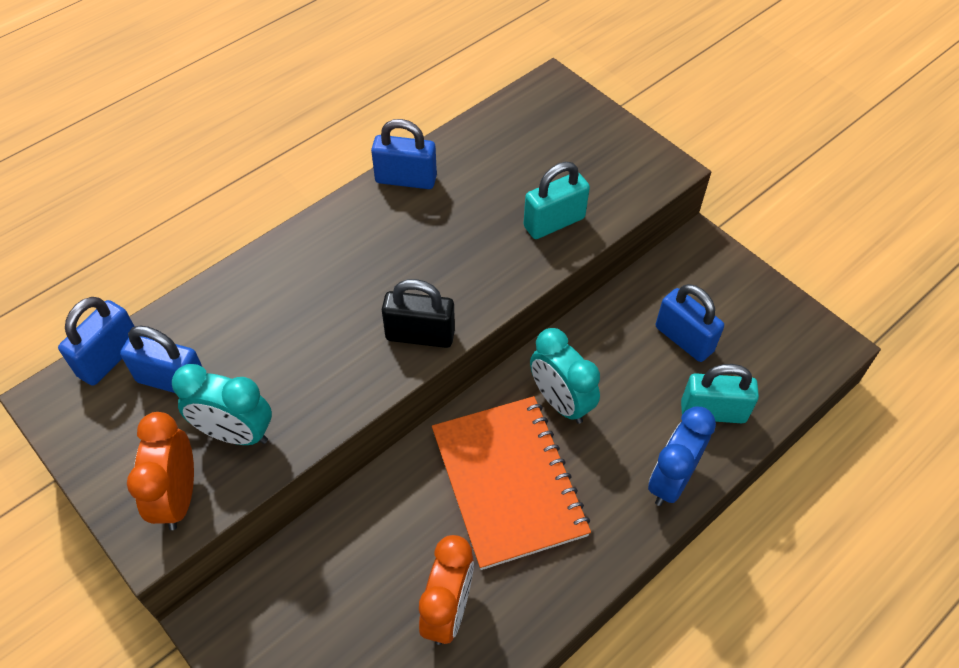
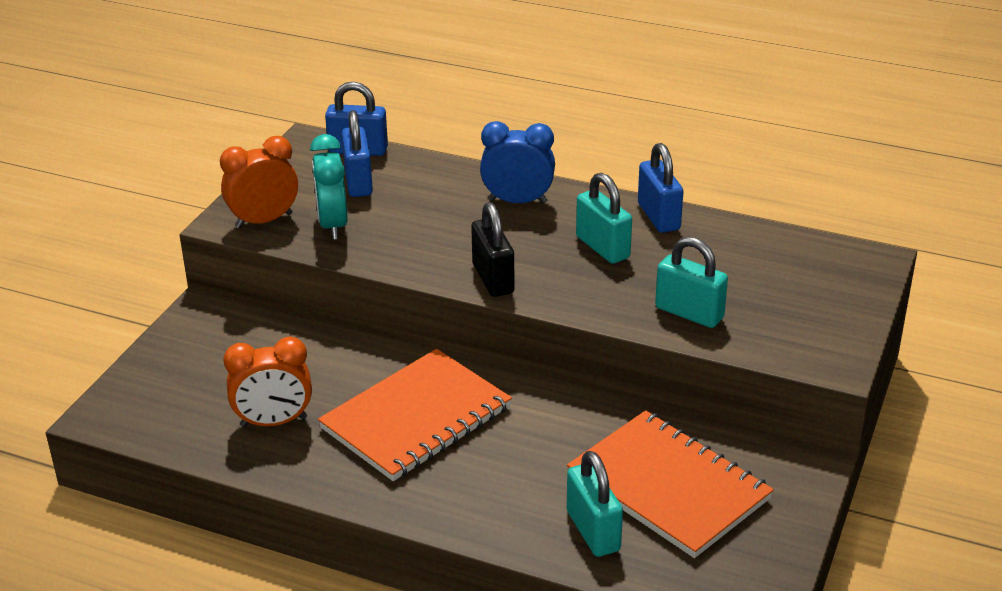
camera: 65 degrees right, 20 degrees down
turquoise clock [530,328,600,424] -> none
blue clock [648,407,716,506] -> blue clock moved to [480,121,555,204]
blue padlock [656,284,724,362] -> orange notebook [567,410,774,558]
none -> turquoise padlock [576,173,632,264]

